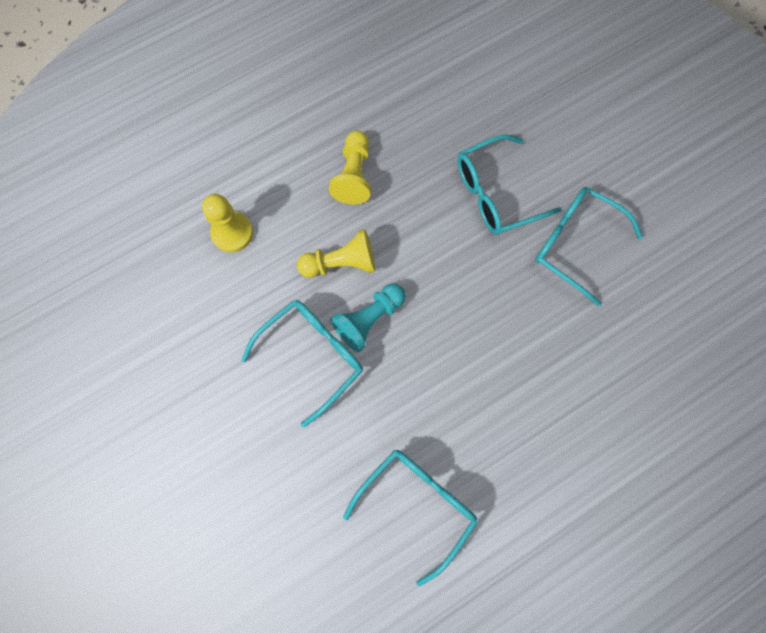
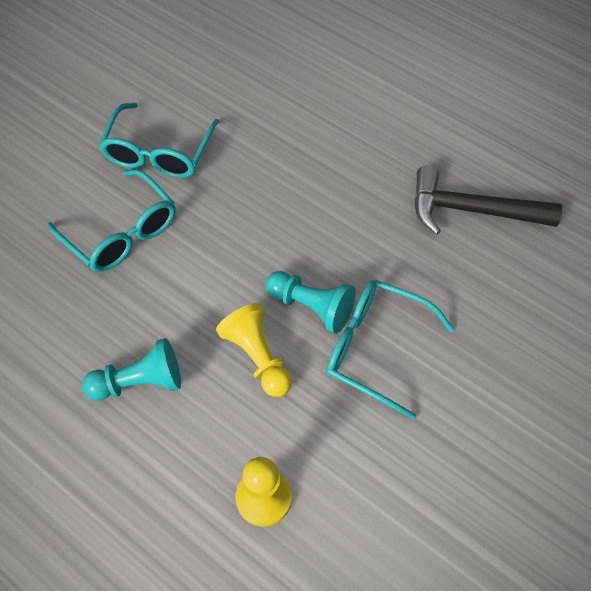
camera: 110 degrees left, 15 degrees down
yellow pawn [329,131,371,204] -> turquoise pawn [82,338,181,401]
turquoise glasses [343,450,478,587] -> black hammer [414,165,562,235]

